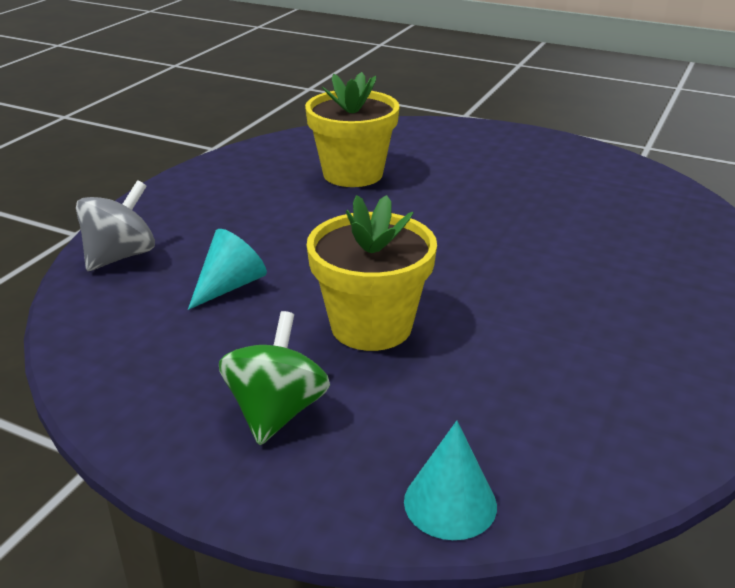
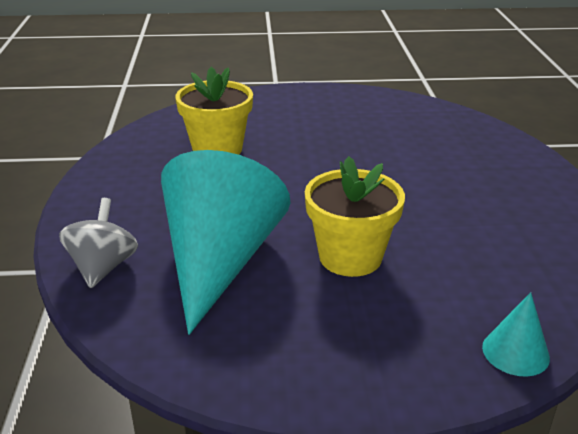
camera: 30 degrees left, 0 degrees up
turquoise cone [188,229,267,310] -> turquoise cone [161,150,290,335], size x2.36
green spinning top [219,311,330,445] -> none

